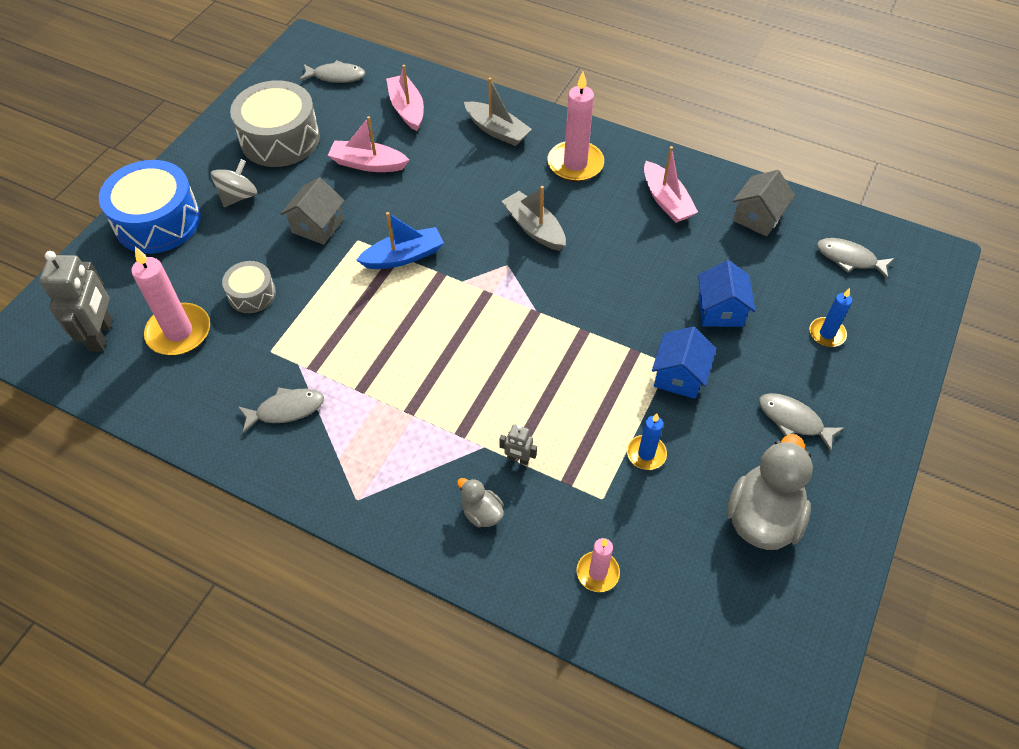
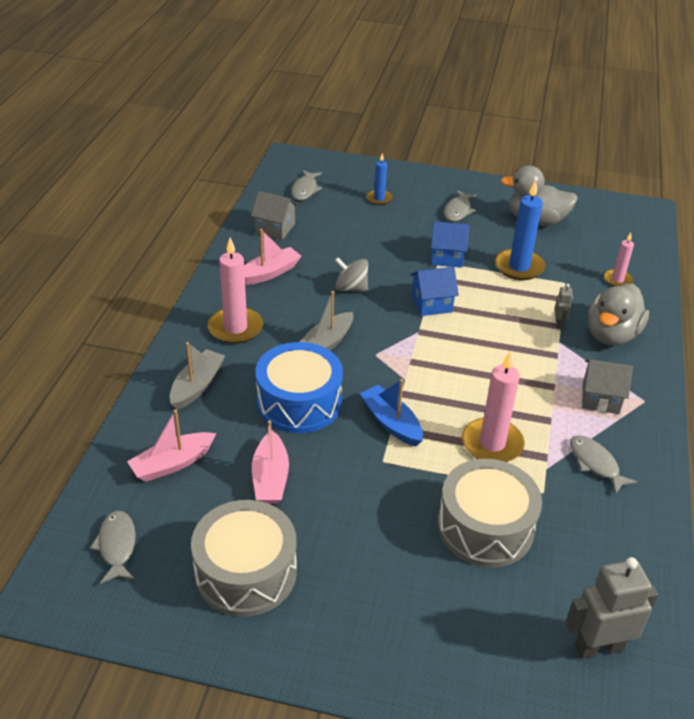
camera: 105 degrees left, 15 degrees down
blue drum [99,160,201,254] -> blue drum moved to [255,342,343,433]
pink candle [131,247,210,355] -> pink candle moved to [462,351,524,462]
grey spinning top [211,159,257,207] -> grey spinning top moved to [335,258,368,292]
grey drum [222,261,276,313] -> grey drum [438,459,542,567], size x1.89
grey house [281,177,345,245] -> grey house moved to [582,359,633,414]
grey duck [457,478,504,527] -> grey duck [588,284,649,345], size x2.05
blue candle [627,413,667,470] -> blue candle [495,180,545,280], size x1.76
blue house [698,260,755,327] -> blue house moved to [410,267,459,316]

